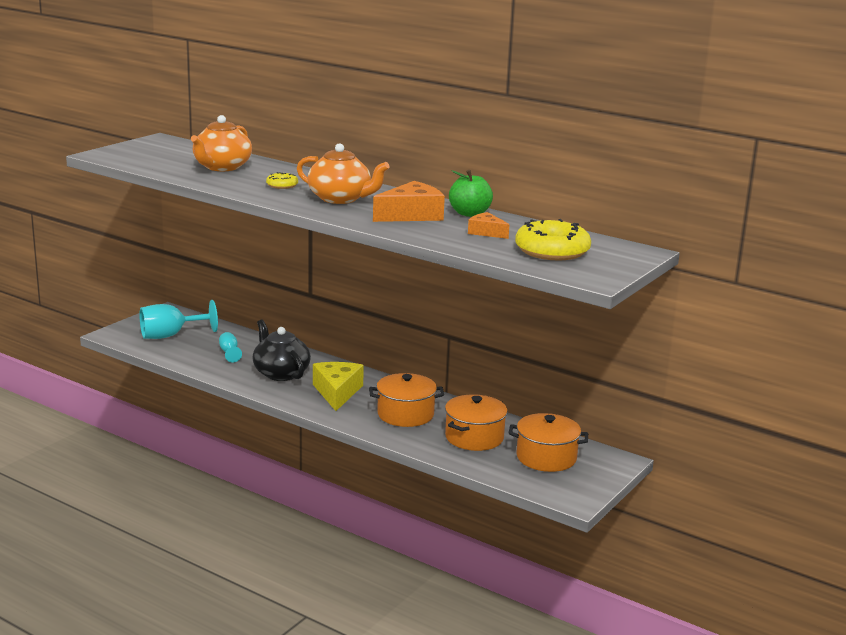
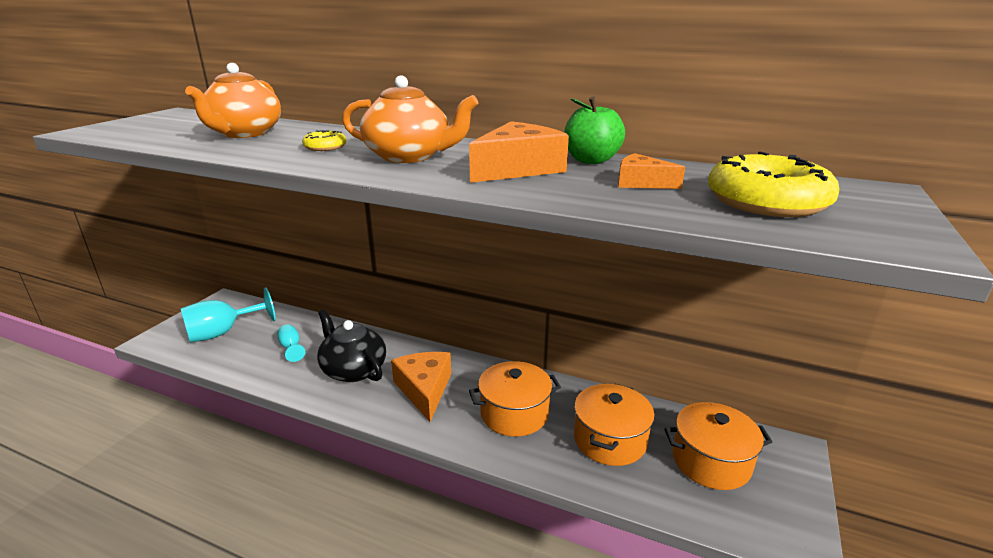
camera: 10 degrees left, 5 degrees up
yellow cheese [313,362,364,411] -> orange cheese [391,352,451,422]

